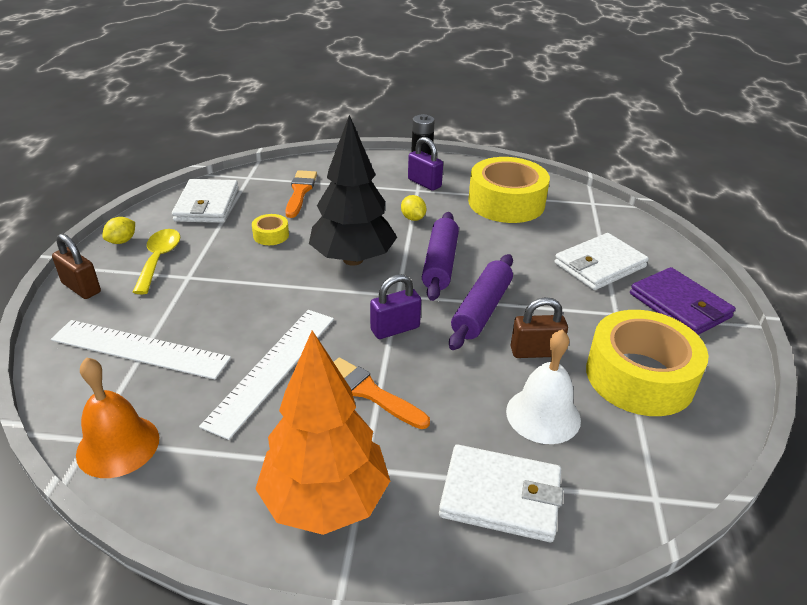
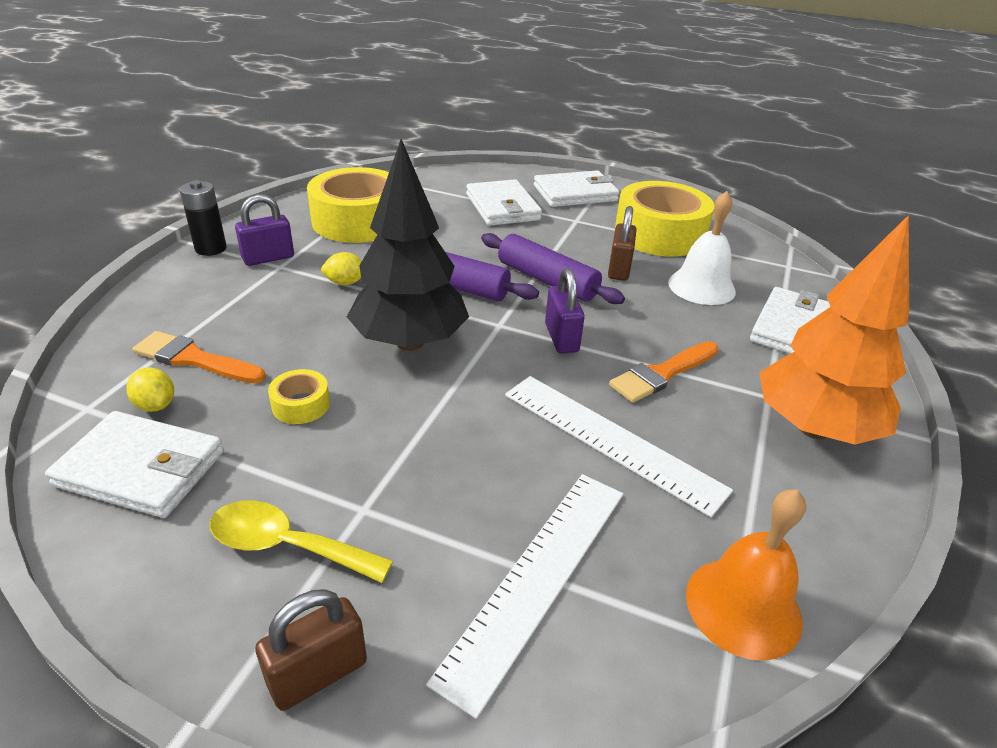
camera: 75 degrees left, 0 degrees up
yellow lemon [102,217,135,244] -> yellow lemon moved to [127,368,174,412]
purple wallet [630,267,736,335] -> white wallet [534,170,619,207]

